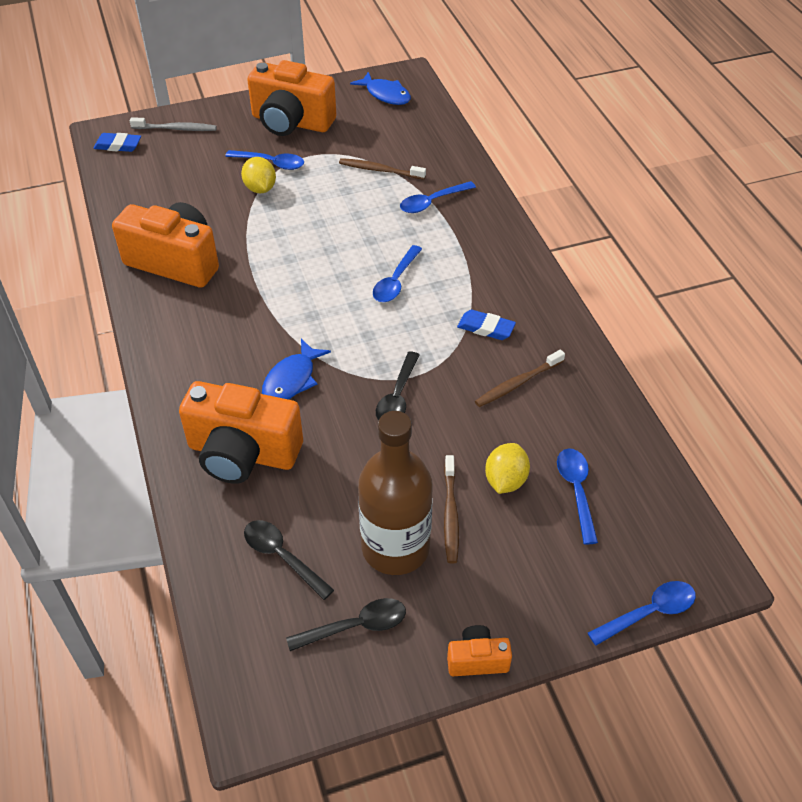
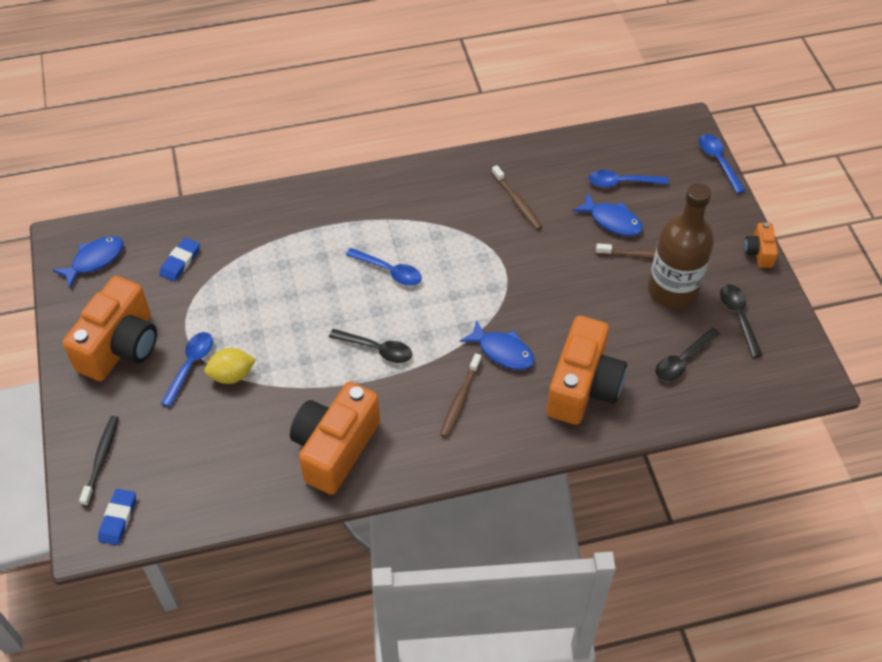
camera: 85 degrees left, 5 degrees up
grey toothbrush [130,117,217,131] -> black toothbrush [79,416,119,506]
brown toothbrush [339,158,426,180] -> brown toothbrush moved to [440,353,482,438]
black spoon [376,352,420,420] -> black spoon moved to [329,329,412,363]
blue spoon [400,181,476,213] -> none
blue eraser [457,310,516,340] -> blue eraser moved to [159,238,200,282]
yellow lemon [485,443,530,494] -> blue fish [572,192,643,236]

